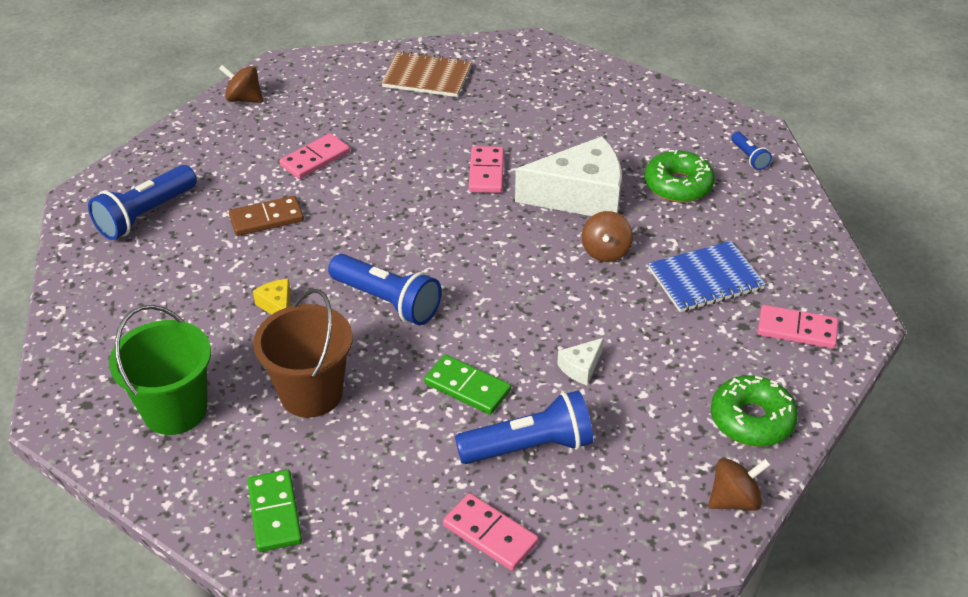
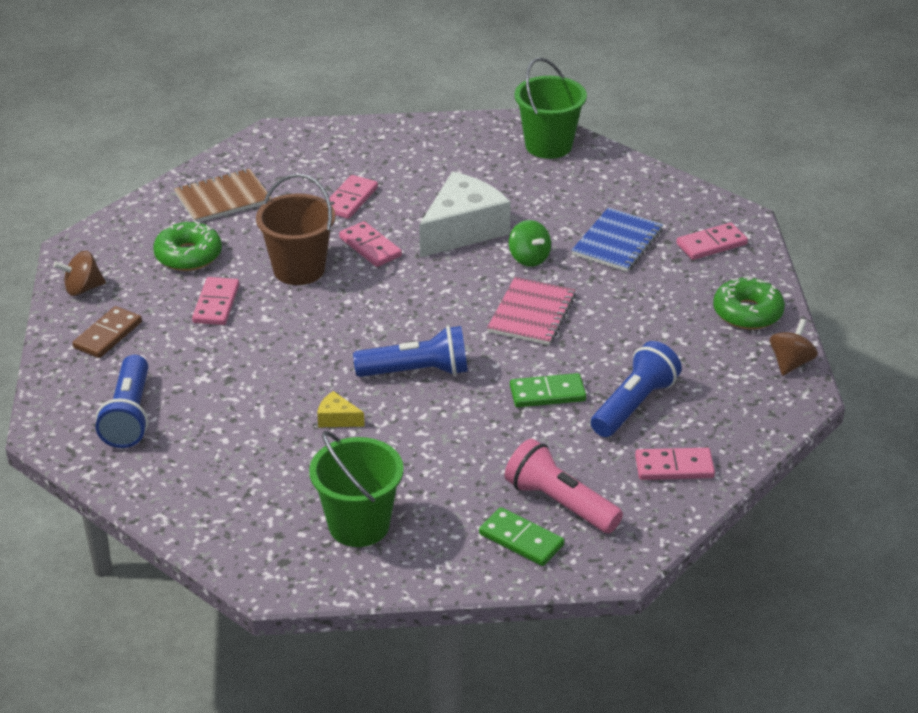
camera: 40 degrees left, 5 degrees down
brown domino [229,196,304,236] -> brown domino moved to [72,306,142,358]
brown bucket [253,289,353,418] -> brown bucket moved to [256,174,335,285]
white cheese [557,338,603,385] -> none
brown spinning top [582,211,633,262] -> green spinning top [509,220,551,267]
green donut [644,150,715,203] -> green donut moved to [153,221,222,271]
blue flashlight [731,132,772,170] -> green bucket [515,57,587,159]
none -> pink domino [329,175,378,219]
none -> pink notebook [487,277,576,345]
none -> pink flashlight [505,439,623,533]

